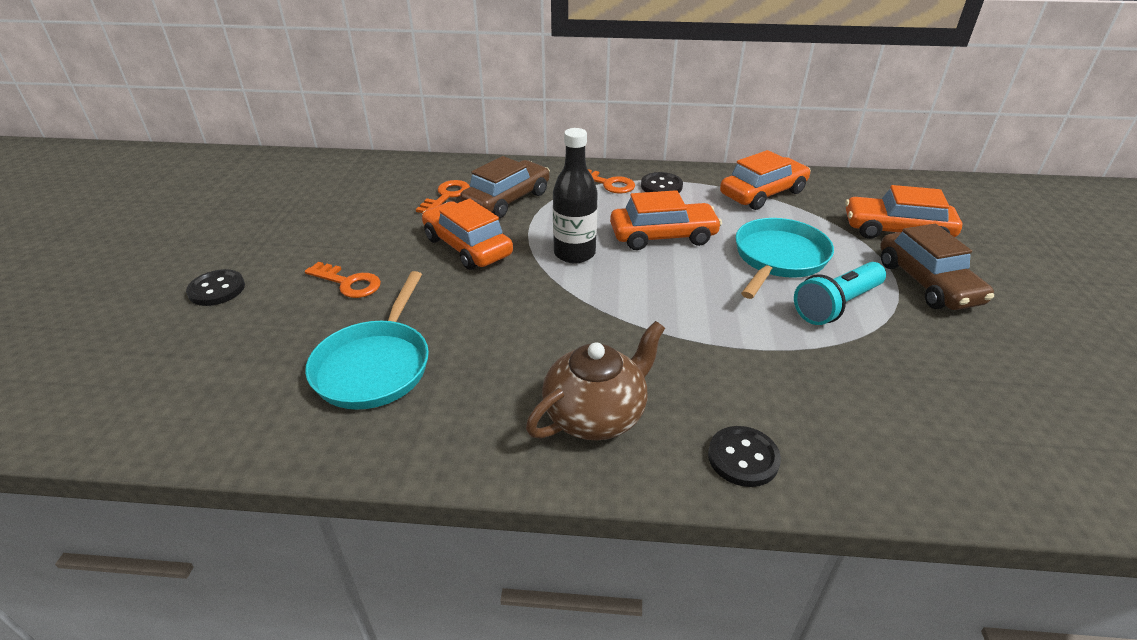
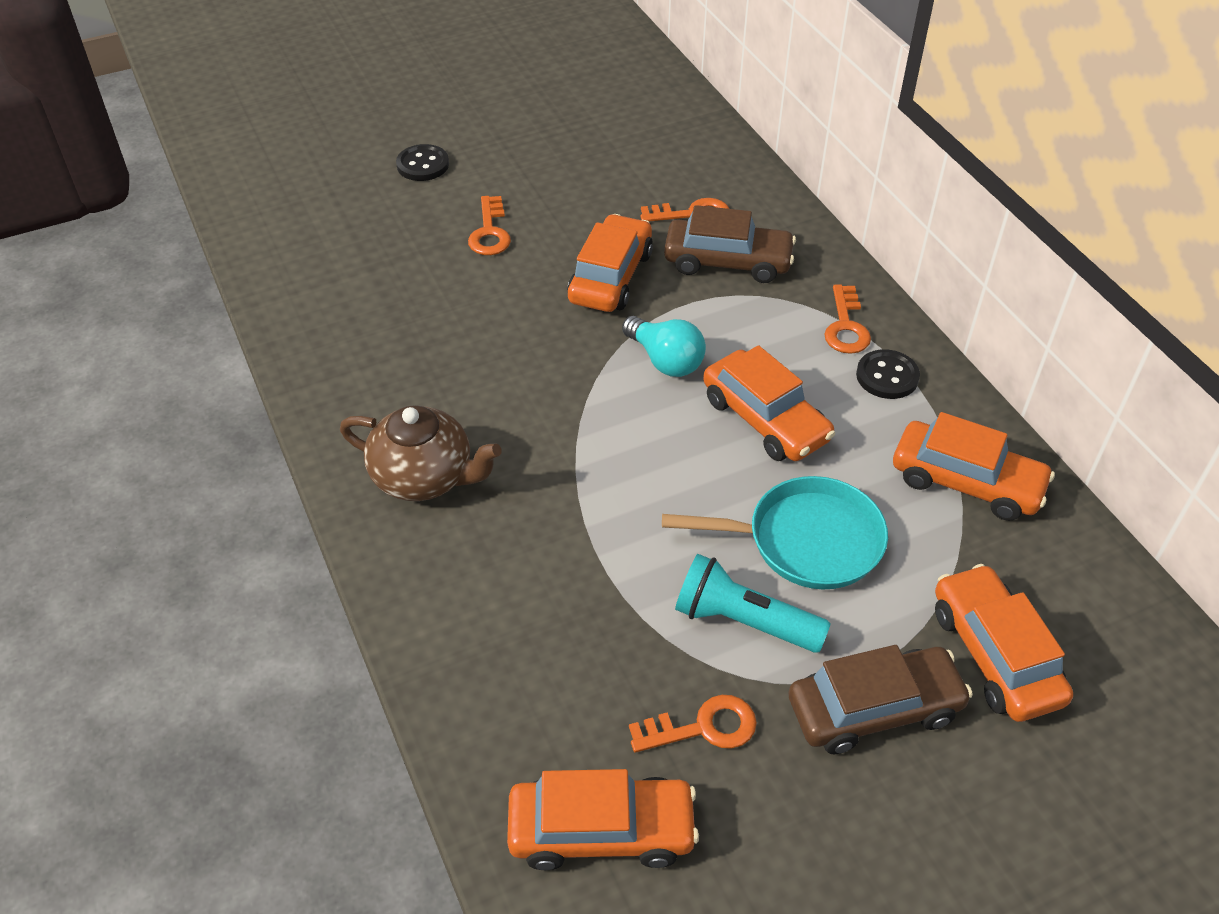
camera: 60 degrees right, 10 degrees up
turquoise pan [305,271,429,409] -> none
black bottle [553,128,598,264] -> turquoise light bulb [622,316,706,377]
black button [708,426,781,487] -> none
brown car [880,224,994,310] -> brown car turned 150 degrees counterclockwise [788,645,973,754]
none -> orange car [507,769,699,871]
none -> orange key [629,695,757,753]

